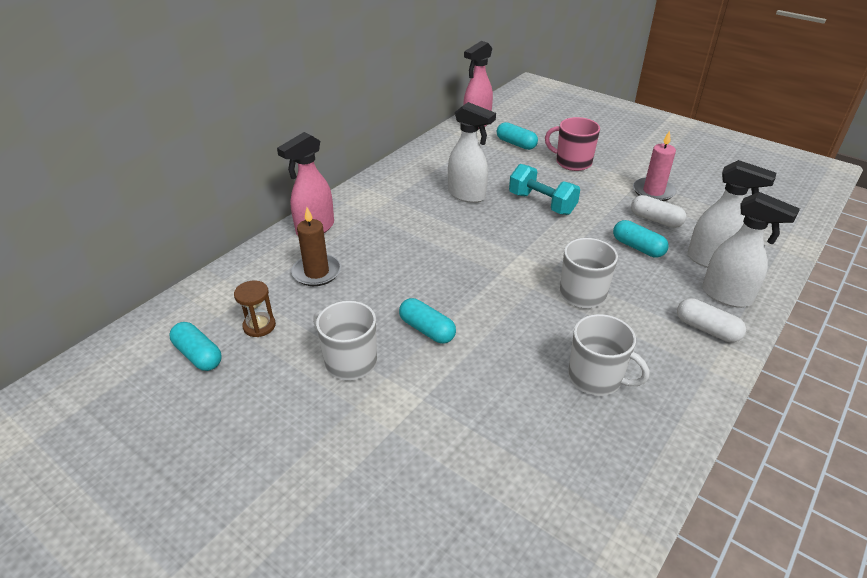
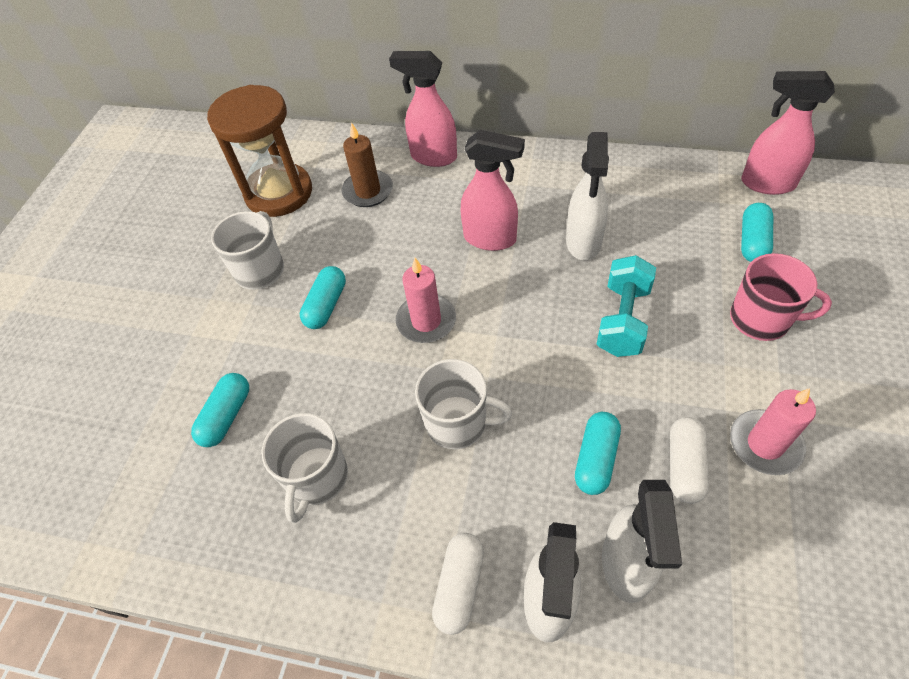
camera: 70 degrees right, 15 degrees up
turquoise capsule [170,322,222,371] -> turquoise capsule moved to [191,373,249,447]
brown hourglass [234,281,276,337] -> brown hourglass [207,85,312,217], size x2.26
pink mug [545,117,600,171] -> pink mug turned 105 degrees clockwise [730,253,832,341]
none -> pink candle [396,258,456,343]
none -> pink spray bottle [460,130,525,251]

